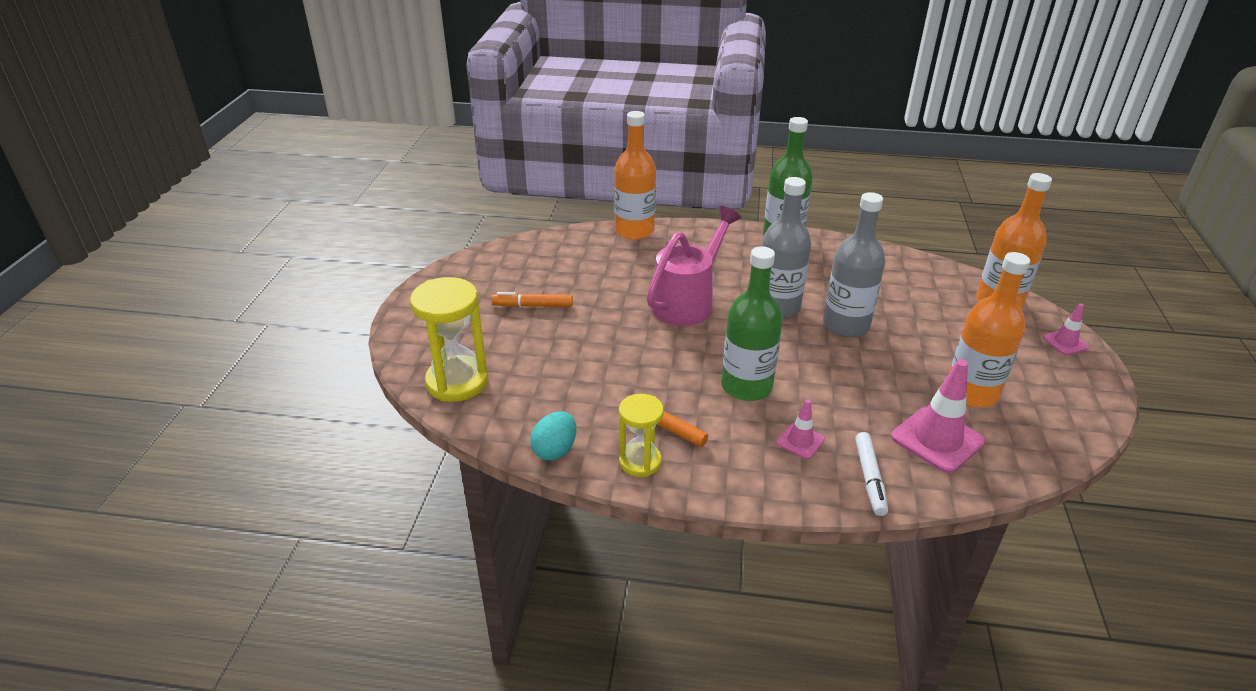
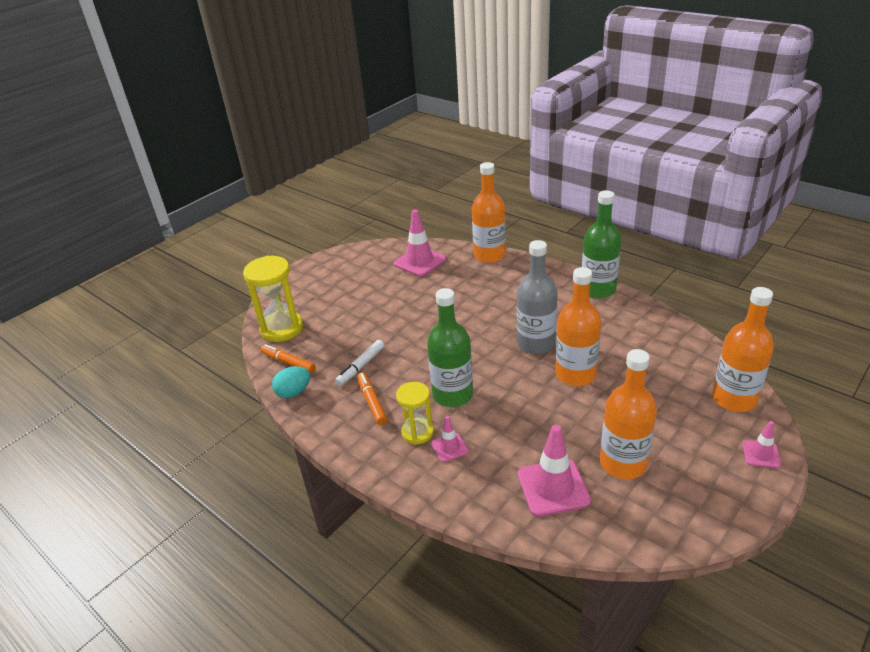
camera: 35 degrees right, 0 degrees up
orange marker [492,292,573,307] -> orange marker moved to [260,344,316,373]
yellow hourglass [619,394,664,477] -> yellow hourglass moved to [396,382,434,445]
pink watering can [647,206,742,326] -> none
grey bottle [823,192,885,337] -> orange bottle [555,267,601,386]
white marker [855,432,888,516] -> white marker moved to [335,340,384,386]
none -> pink traffic cone [394,210,446,277]

